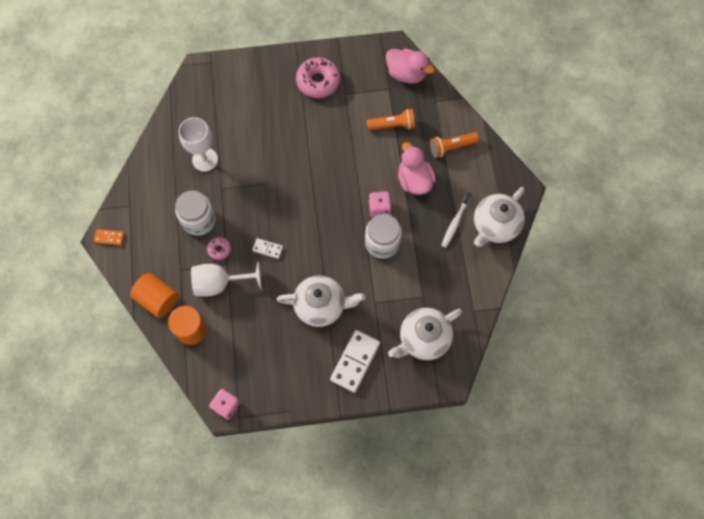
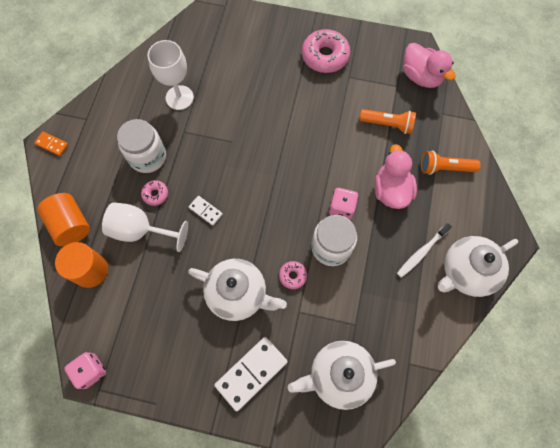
camera: 20 degrees right, 0 degrees up
none -> pink donut [279,261,307,289]

